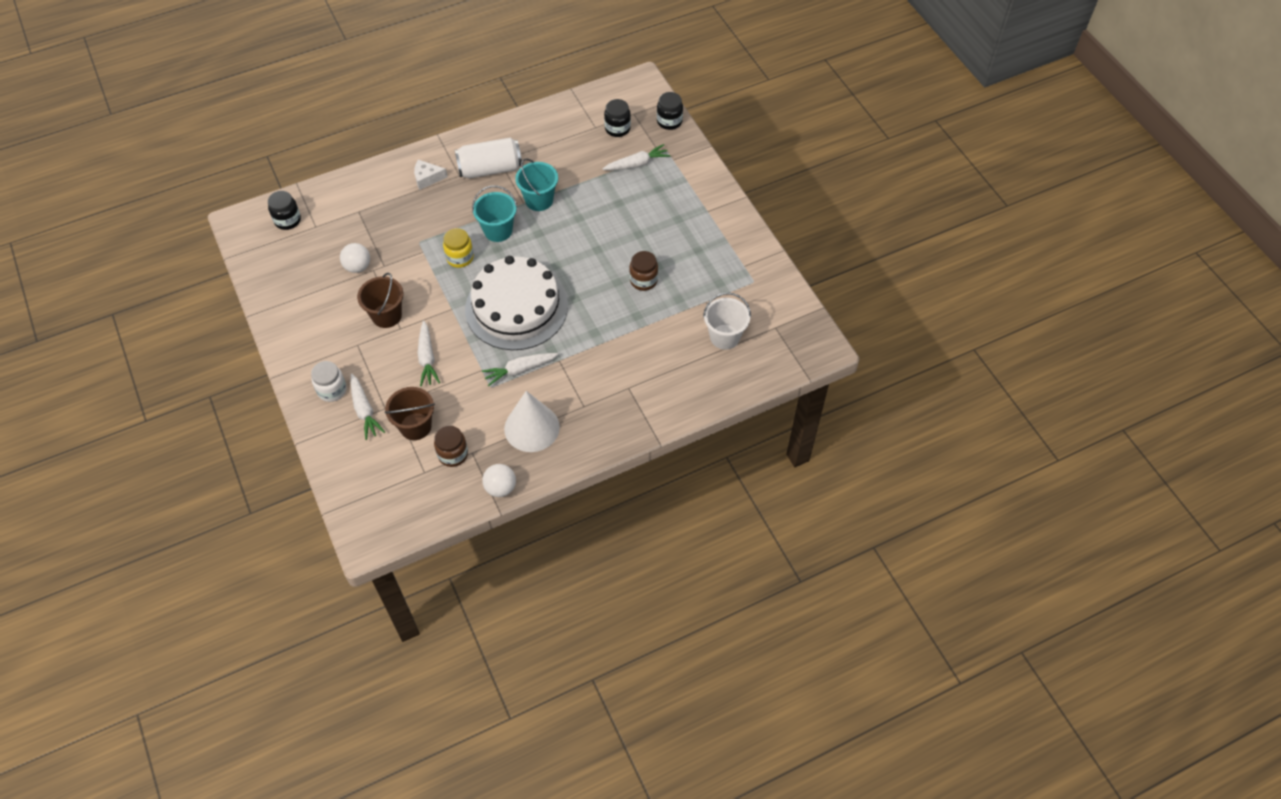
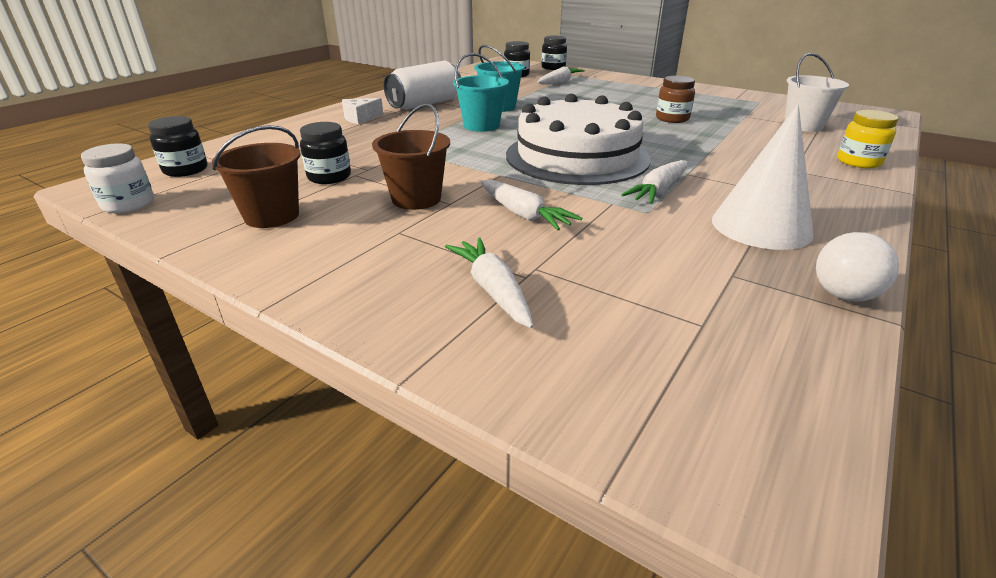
camera: 30 degrees left, 25 degrees down
white jar [311,361,347,402] -> white jar moved to [81,144,154,213]
white ball [340,243,370,273] -> black jar [300,122,351,184]
white carrot [351,374,385,440] -> white carrot turned 150 degrees counterclockwise [445,237,534,328]
brown bucket [385,387,435,440] -> brown bucket moved to [212,125,301,228]
brown jar [434,425,468,467] -> none
yellow jar [443,228,474,268] -> yellow jar moved to [838,110,899,168]

